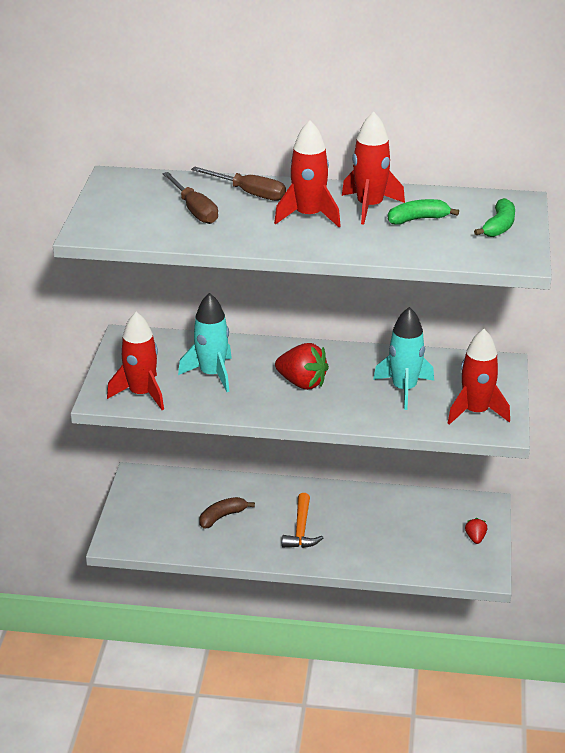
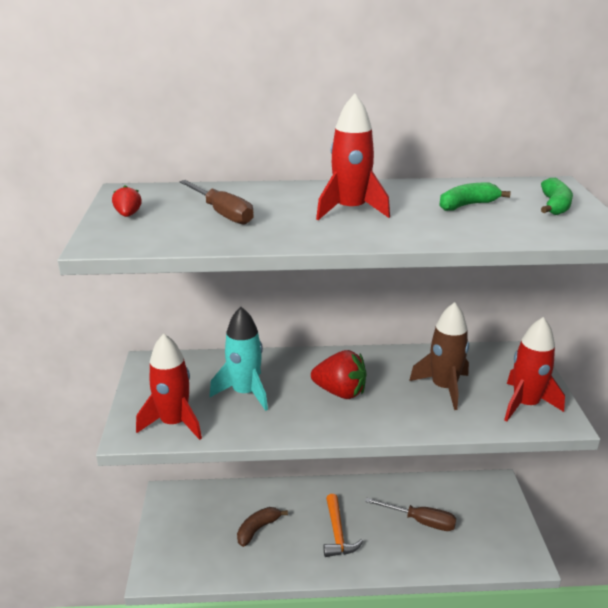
camera: 10 degrees left, 5 degrees down
brown screwdriver [191,167,286,201] -> brown screwdriver moved to [365,498,456,531]
red rocket [342,111,405,224] -> none
turquoise rocket [373,307,434,410] -> brown rocket [409,302,469,410]
red strawberry [465,518,487,544] -> red strawberry moved to [112,185,142,217]

